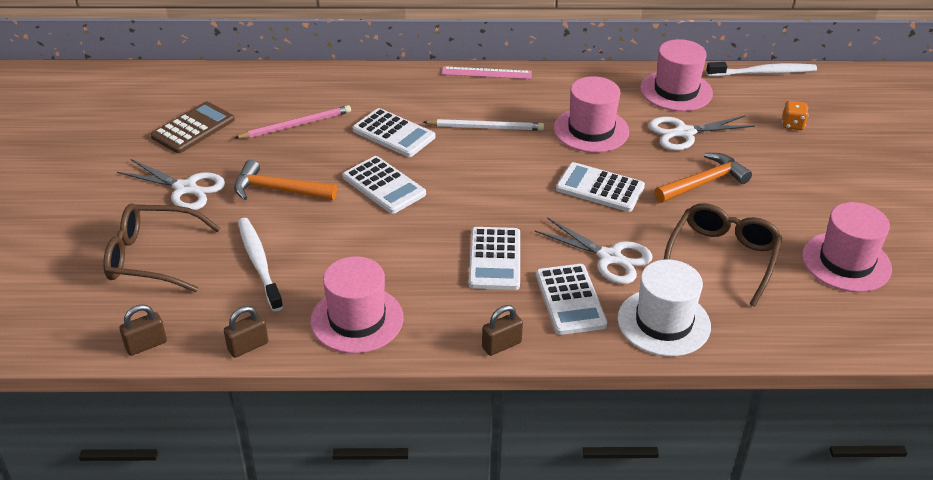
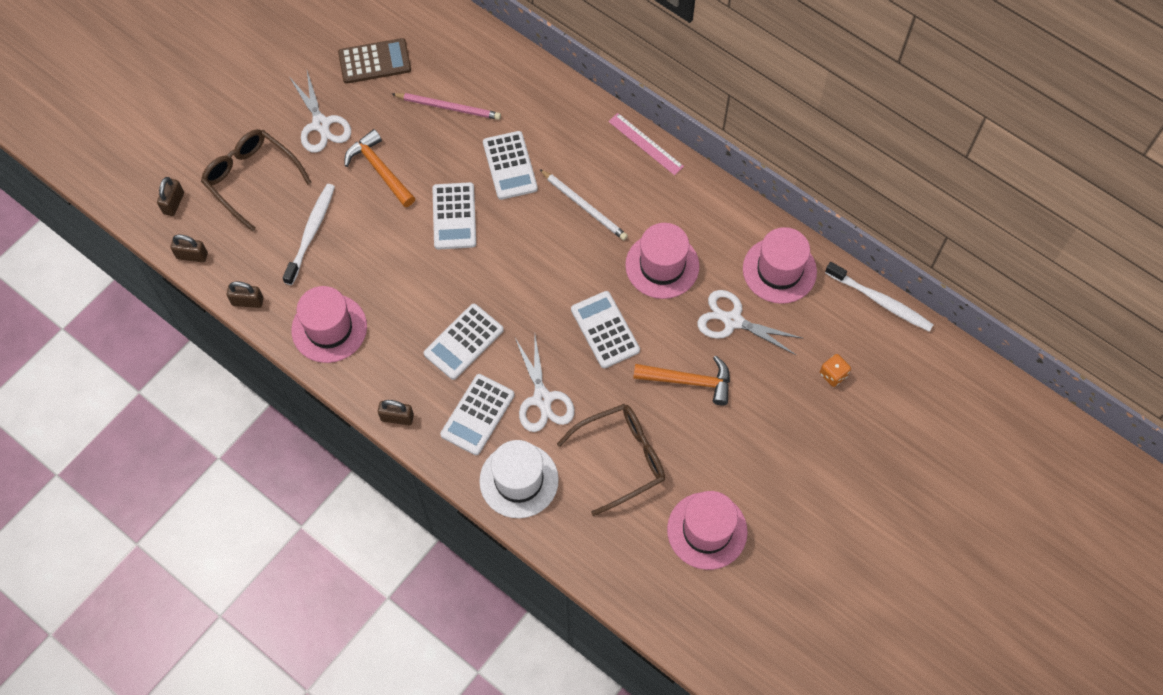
camera: 40 degrees right, 25 degrees up
none -> brown padlock [157,177,184,216]

